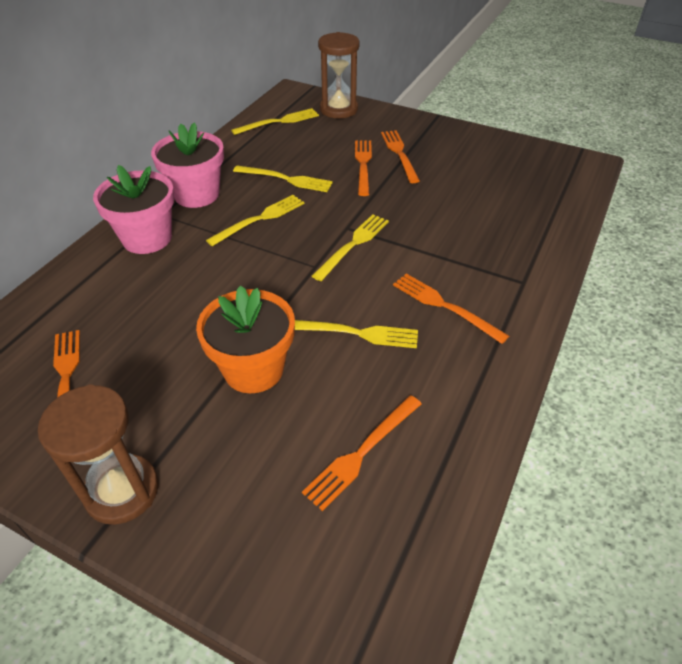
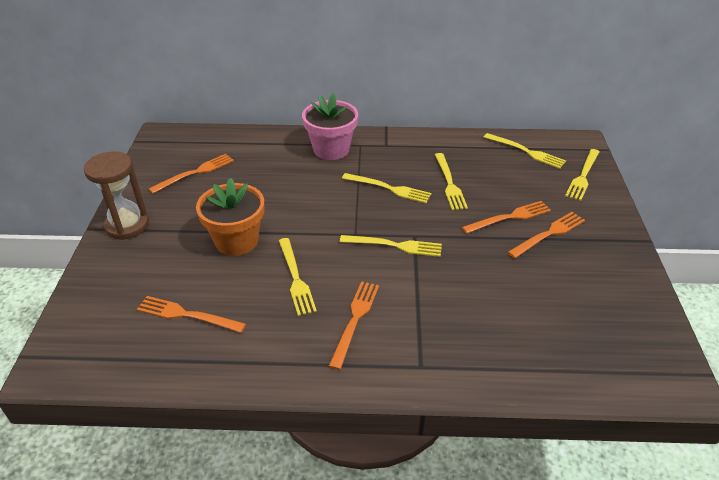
camera: 65 degrees right, 5 degrees down
pink flower pot [151,122,224,208] -> none
brown hourglass [318,32,360,118] -> yellow fork [565,149,599,201]

